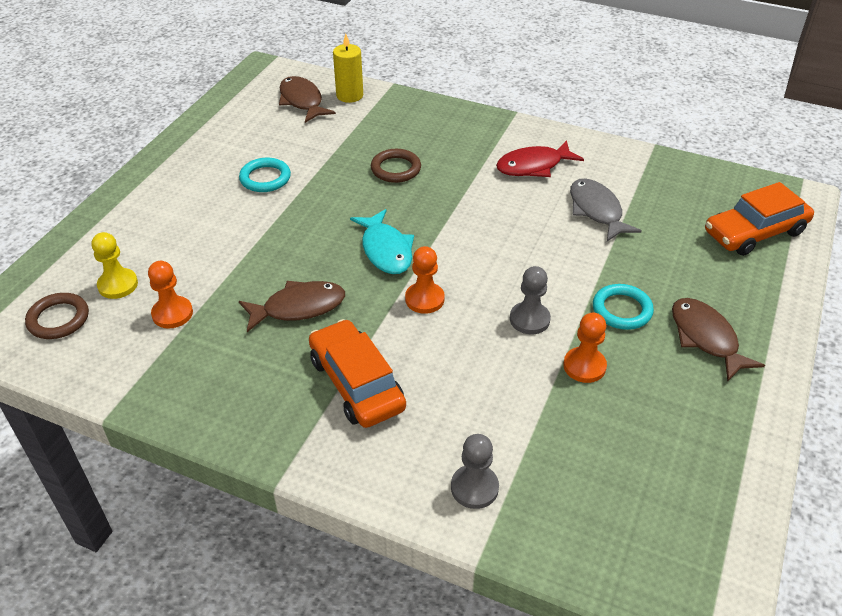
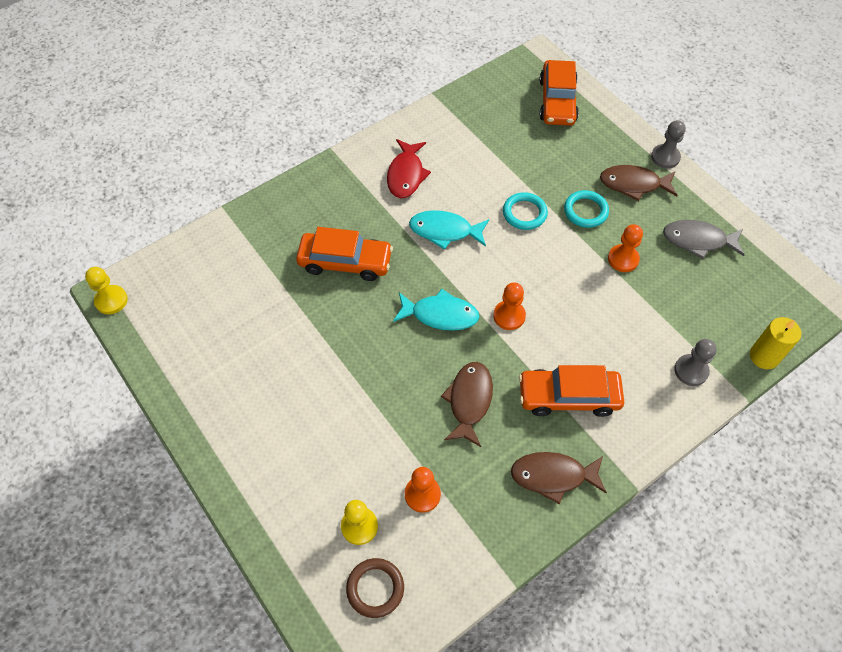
camera: 60 degrees left, 15 degrees up
turquoise ring [239,158,291,192] -> turquoise ring moved to [503,192,548,230]
brown fish [279,76,336,123] -> brown fish moved to [511,452,607,504]
yellow candle [333,34,363,103] -> yellow candle moved to [750,317,801,369]
brown ring [371,149,421,183] -> orange car [296,227,393,281]
grey pawn [510,266,551,334] -> grey pawn moved to [651,120,686,169]
grey fish [570,178,642,241] -> grey fish moved to [663,220,744,259]
none -> yellow pawn [85,267,128,314]
none -> turquoise fish [409,210,489,250]

